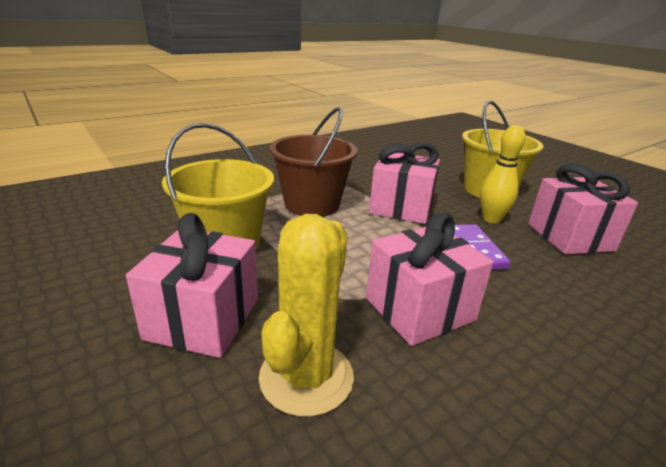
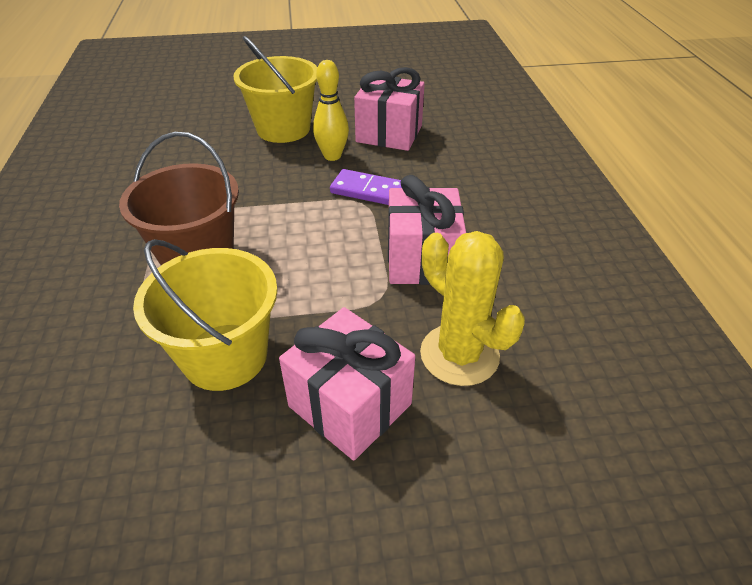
camera: 60 degrees left, 15 degrees up
pink gift [369,143,440,224] -> none

